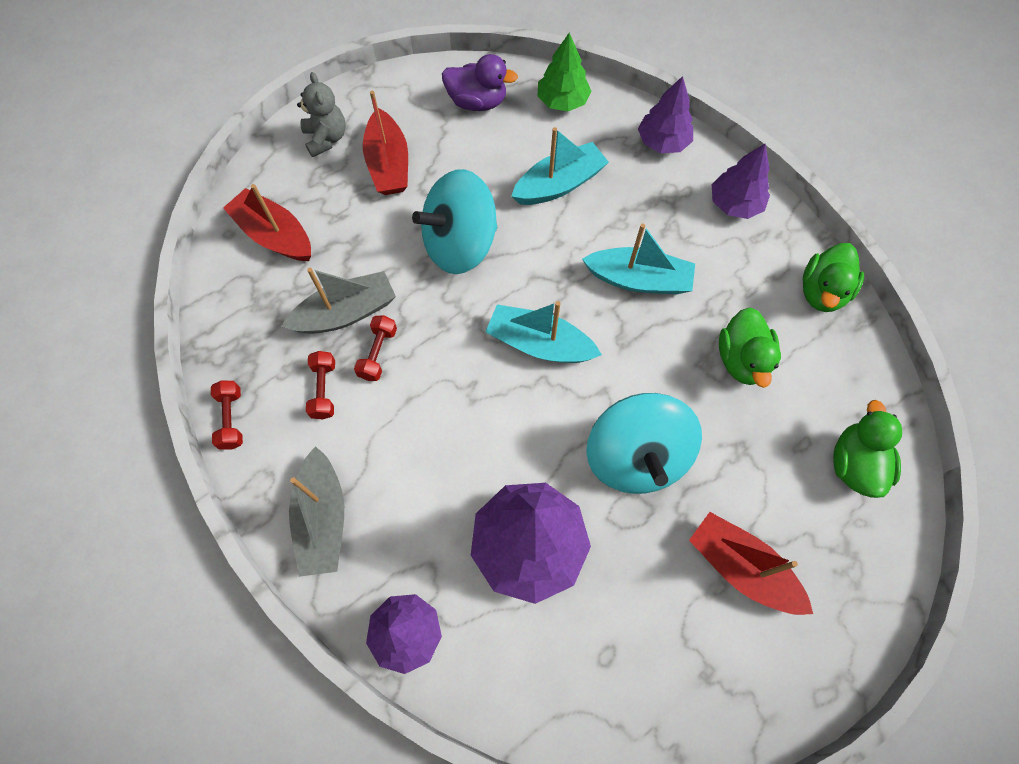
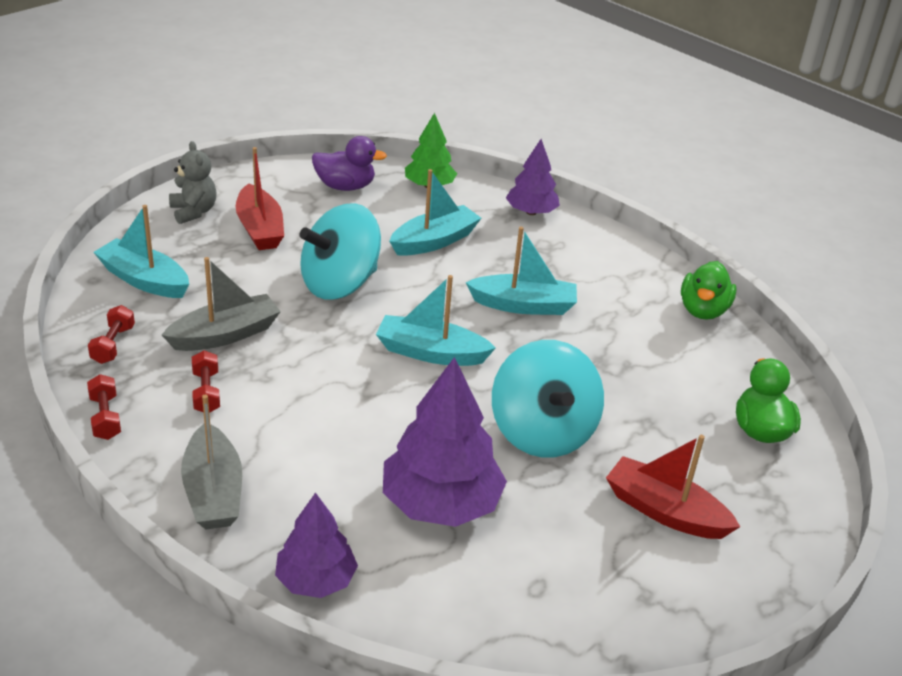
camera: 10 degrees left, 30 degrees down
red boat [223,184,311,261] -> turquoise boat [93,205,189,298]
red dumbbell [354,315,397,381] -> red dumbbell moved to [88,305,135,364]
purple tree [712,144,770,219] -> none
green duck [719,308,781,388] -> none

